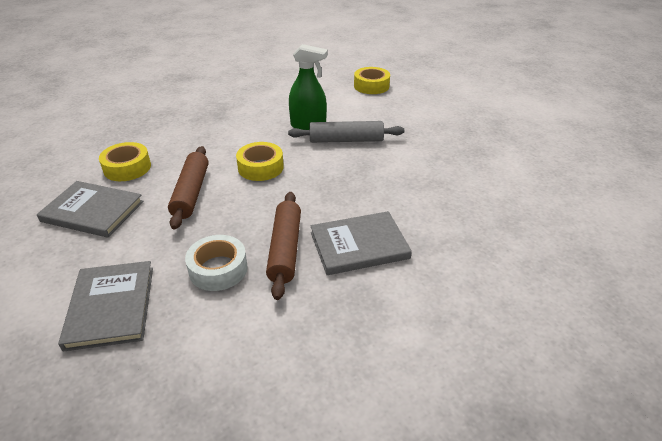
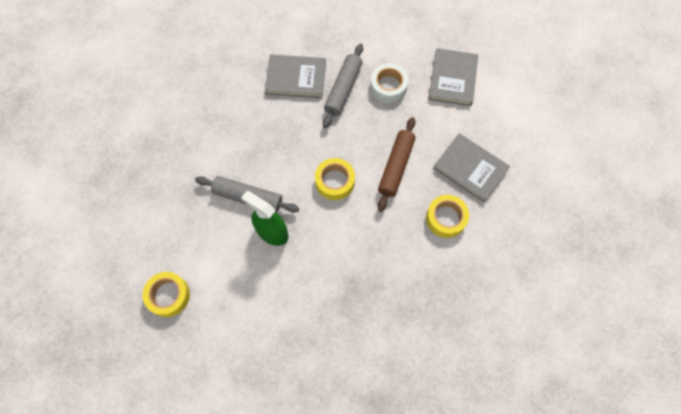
camera: 160 degrees left, 30 degrees up
brown rolling pin [266,192,301,300] -> grey rolling pin [323,44,363,128]

